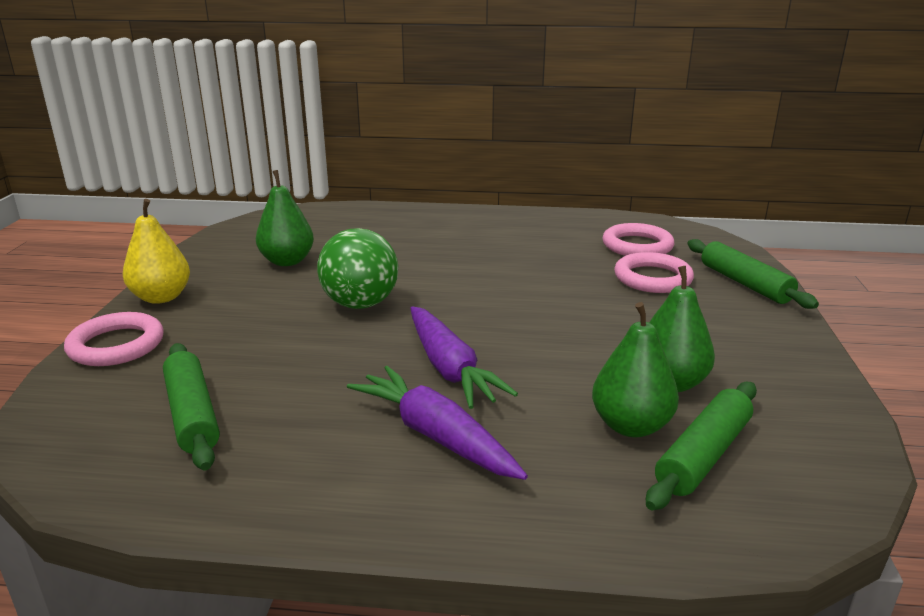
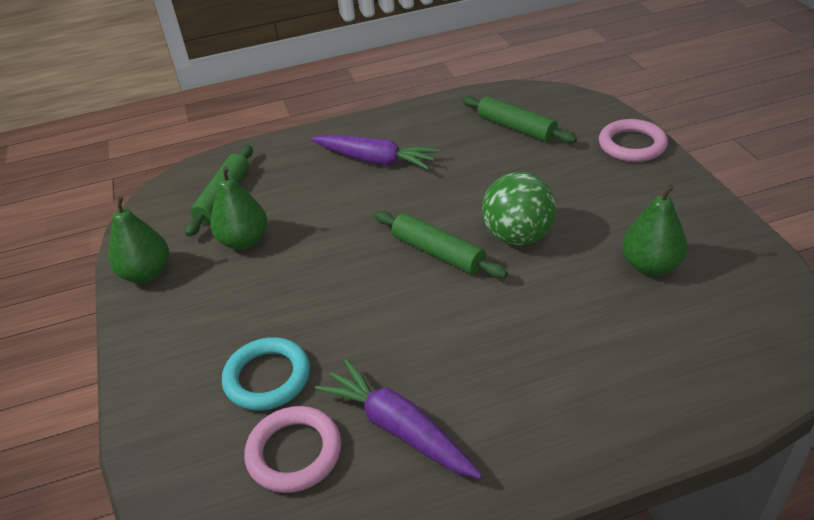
camera: 160 degrees right, 15 degrees up
yellow pear [123,199,190,304] -> none
purple carrot [410,306,518,409] -> purple carrot moved to [315,359,482,479]
green pear [592,302,679,437] -> green pear moved to [108,196,169,283]
pink ring [614,252,694,293] -> turquoise ring [222,337,310,411]
green rolling pin [687,239,819,309] -> green rolling pin moved to [374,211,508,279]

